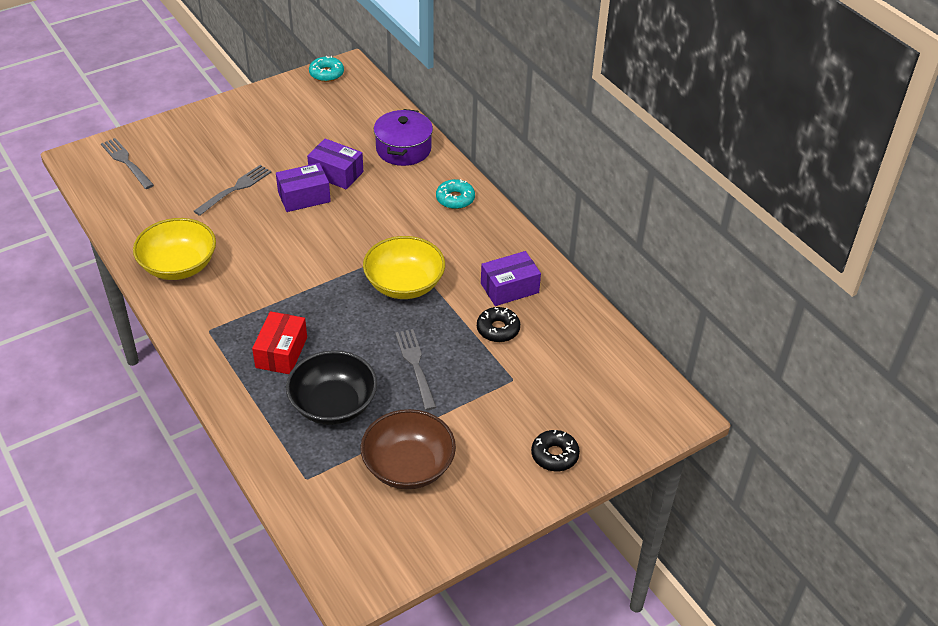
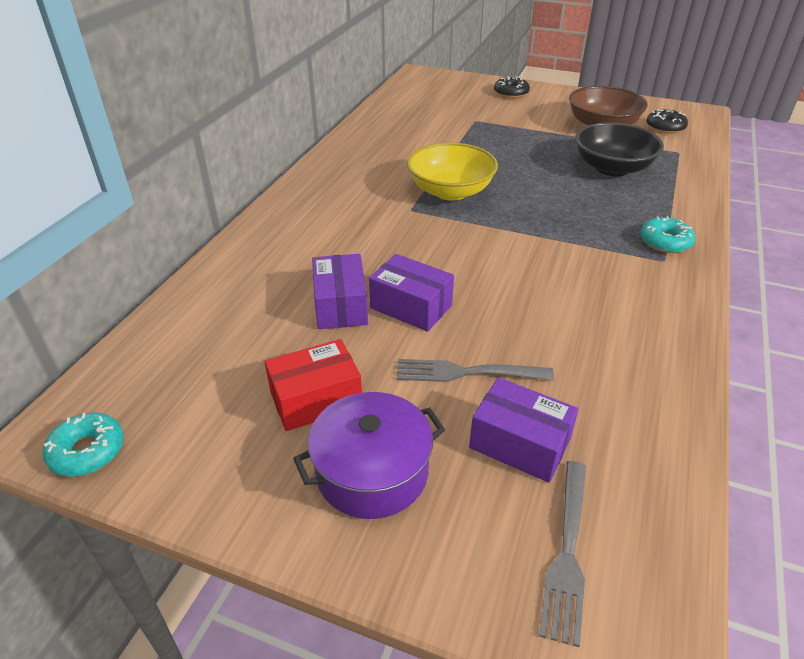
camera: 125 degrees left, 5 degrees down
yellow bowl [133,218,216,280] -> none
red box [252,311,307,374] -> red box moved to [265,339,362,431]
purple pot [374,109,433,166] -> purple pot moved to [293,392,445,519]
grey fork [395,329,437,410] -> none
turquoise donut [436,179,475,209] -> turquoise donut moved to [641,216,695,253]
black donut [477,307,520,342] -> black donut moved to [647,109,688,134]
purple box [481,251,541,306] -> purple box moved to [469,377,578,483]

